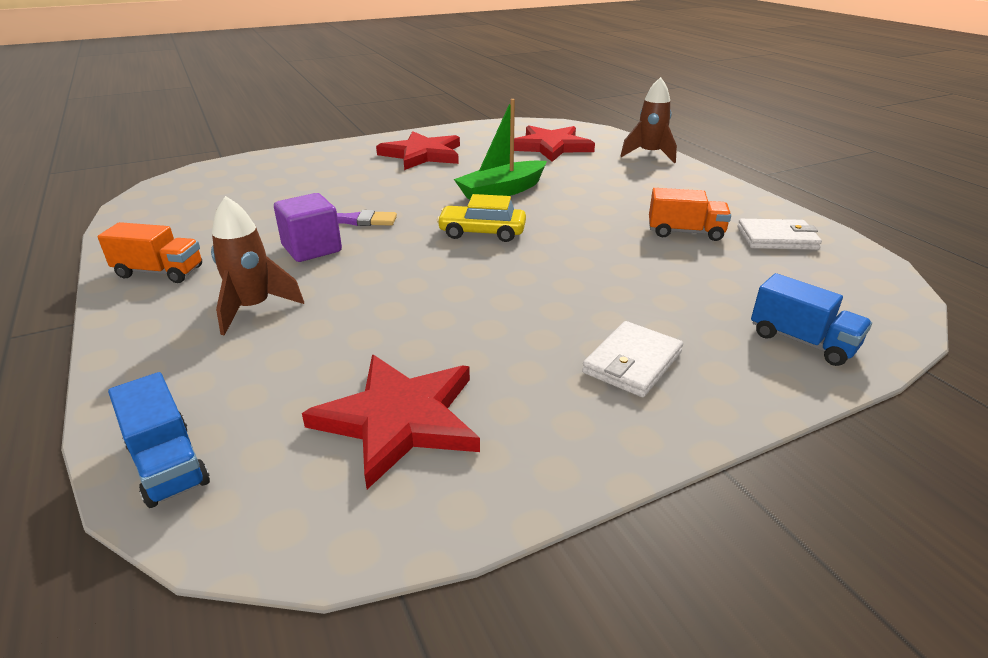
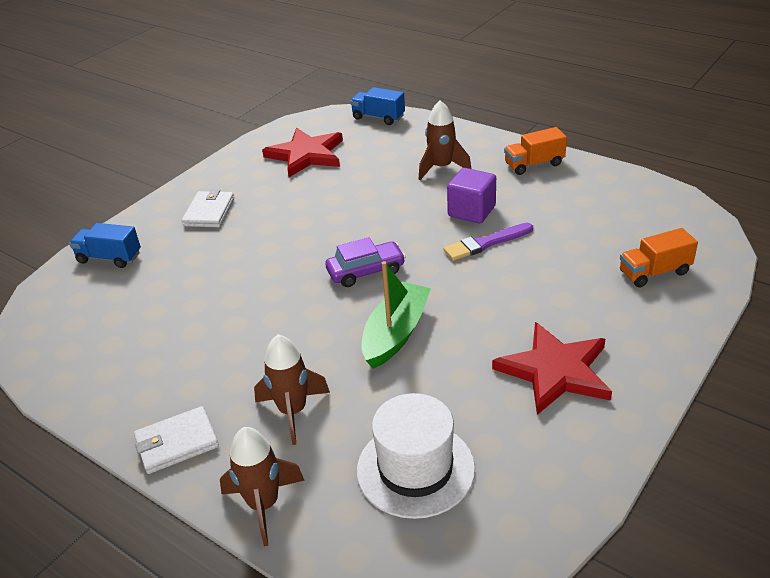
camera: 155 degrees right, 5 degrees up
yellow car [437,194,526,242] -> purple car [325,237,406,287]
red star [514,125,595,162] -> white hat [357,393,475,519]
orange truck [649,188,731,241] -> orange truck moved to [620,228,698,288]
white wallet [737,219,822,250] -> white wallet moved to [134,406,219,474]
none -> brown rocket [254,335,330,445]

